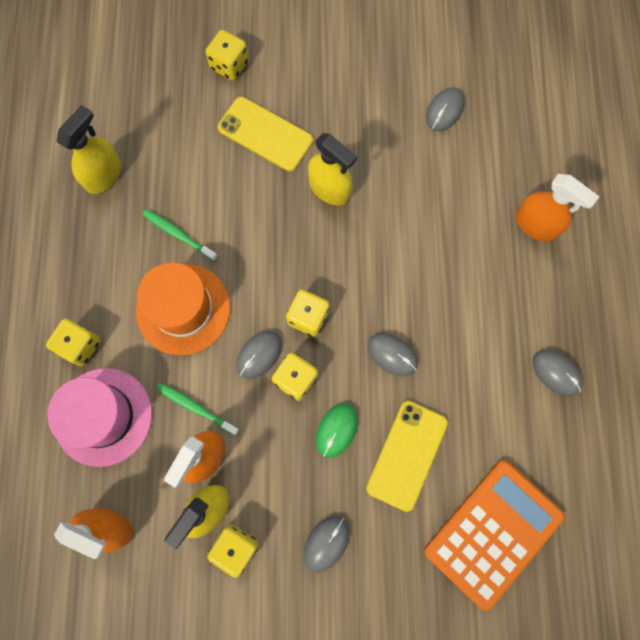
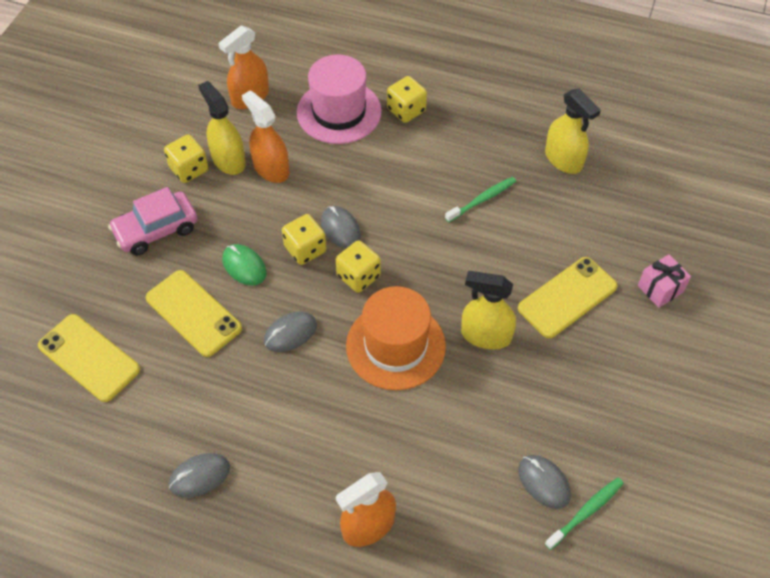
camera: 110 degrees right, 20 degrees down
orange hat [136,262,230,355] -> orange hat moved to [346,286,446,390]
green toothbrush [156,383,239,435] -> green toothbrush moved to [545,477,624,550]
yellow dice [206,30,249,80] -> pink gift [638,254,691,308]
grey mouse [304,516,350,572] -> pink car [108,187,198,255]
yellow spray bottle [308,133,357,205] -> yellow spray bottle turned 45 degrees clockwise [461,271,516,349]
orange calculator [424,461,565,611] -> yellow phone [38,314,140,402]

